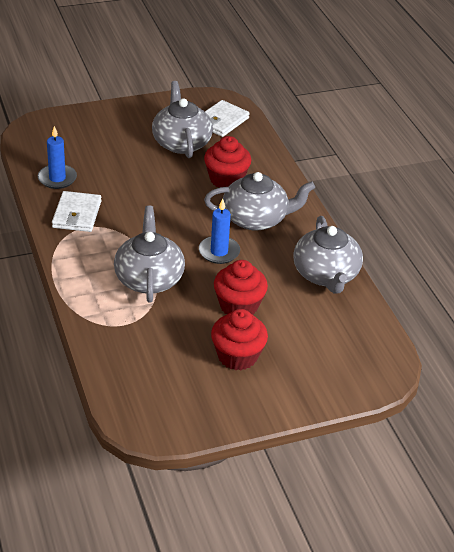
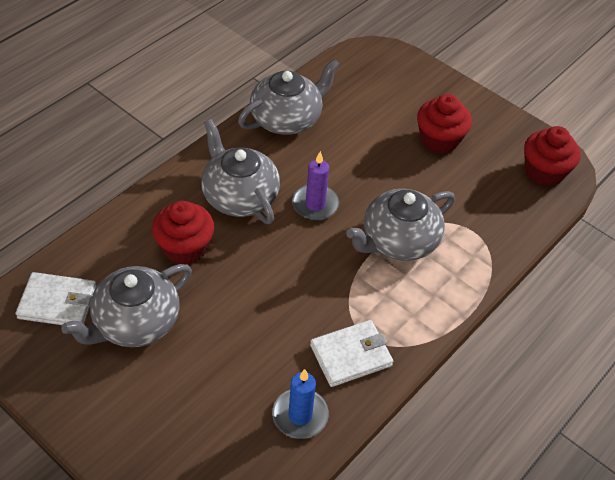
camera: 120 degrees left, 10 degrees up
blue candle [199,198,240,264] -> purple candle [292,151,339,221]
red cupcake [214,260,268,315] -> red cupcake moved to [524,126,581,186]

